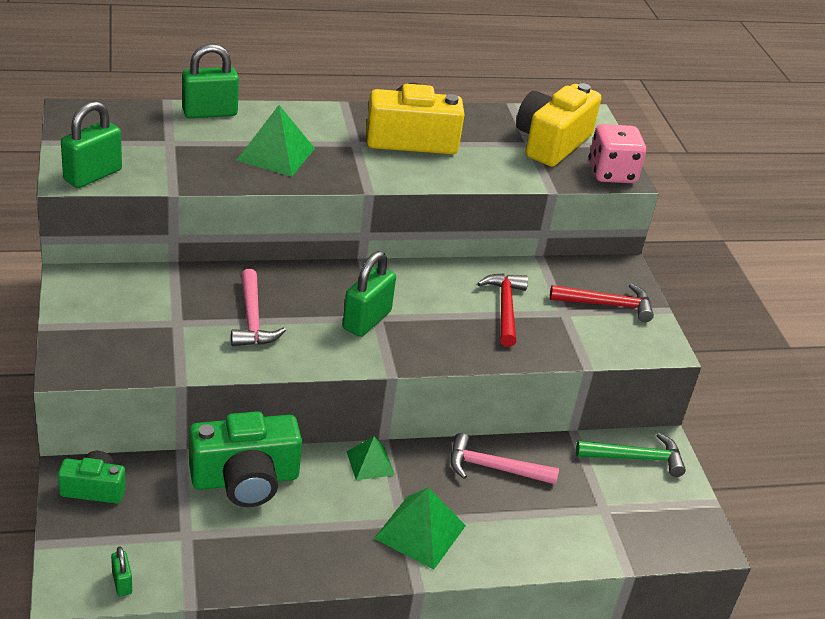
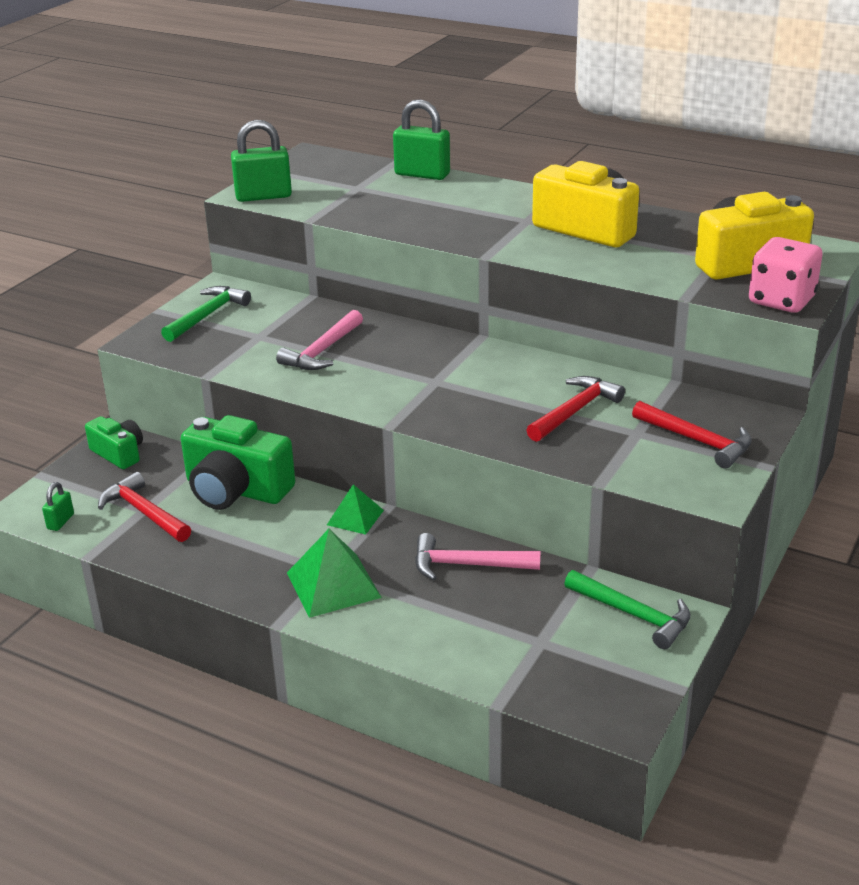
camera: 45 degrees right, 5 degrees down
green pyramid [236,105,315,177] -> none
green padlock [343,251,396,337] -> none
pink hammer [450,433,559,485] -> pink hammer turned 45 degrees counterclockwise [415,533,541,580]
none -> red hammer [98,472,191,542]
none -> green hammer [161,286,251,342]

